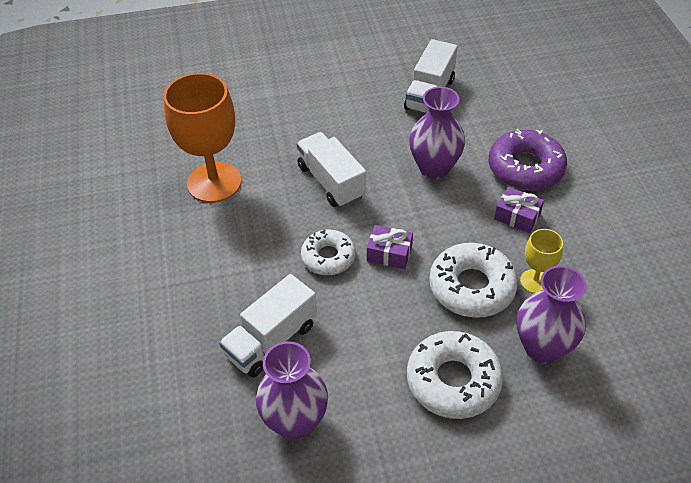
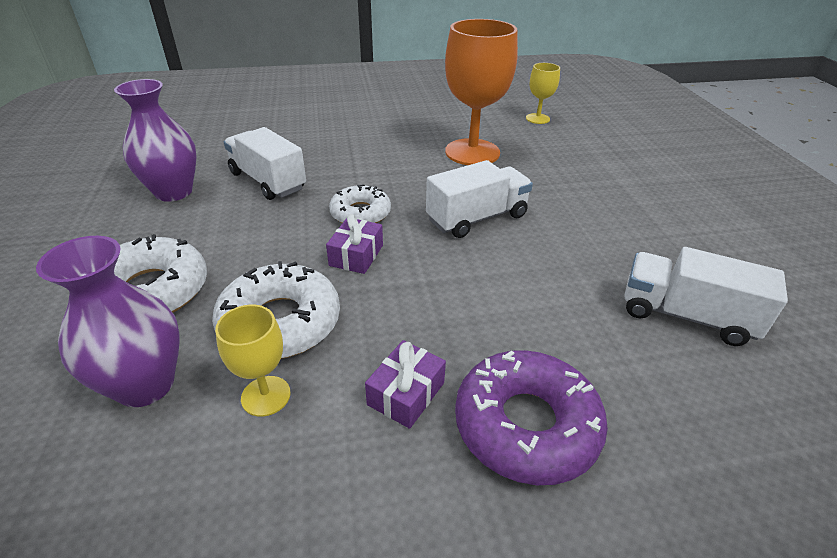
camera: 90 degrees right, 10 degrees down
purple vase [409,87,465,179] -> none
none -> yellow goblet [526,63,560,124]

